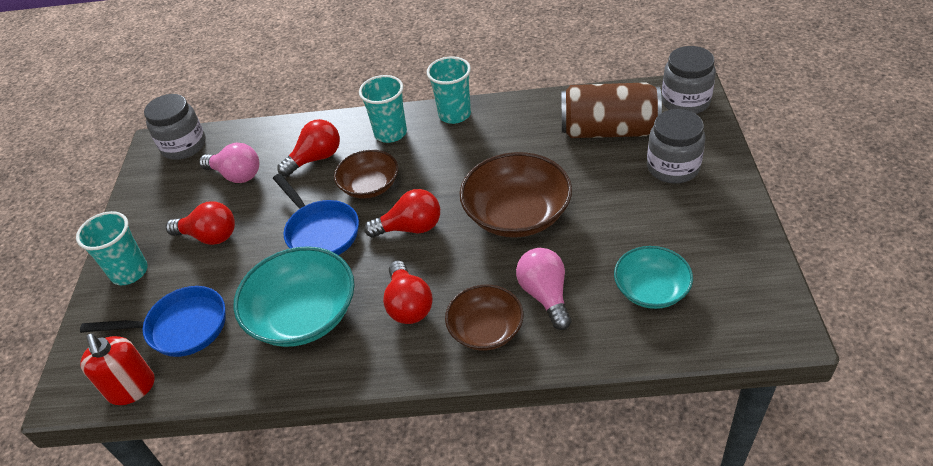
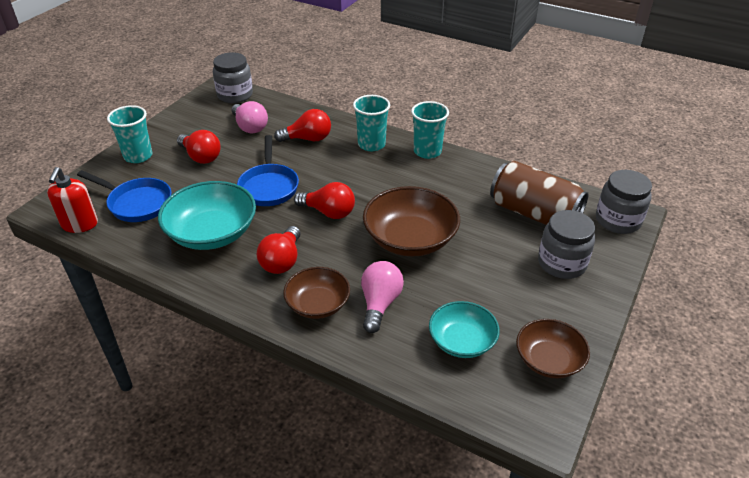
camera: 25 degrees right, 5 degrees down
brown bowl [334,150,398,199] -> brown bowl moved to [516,319,590,378]

